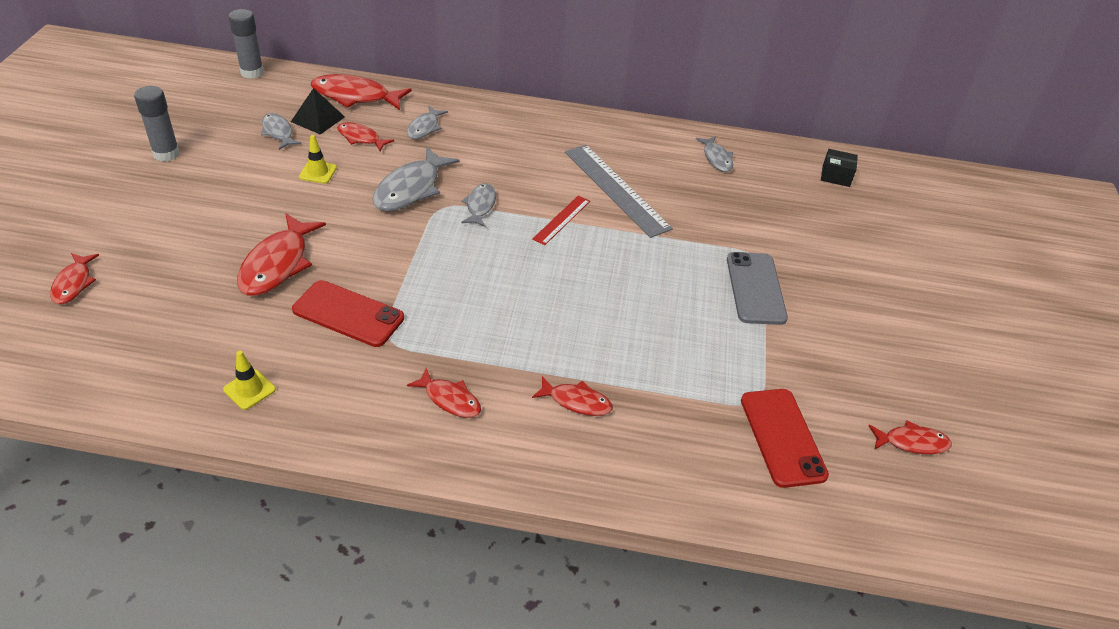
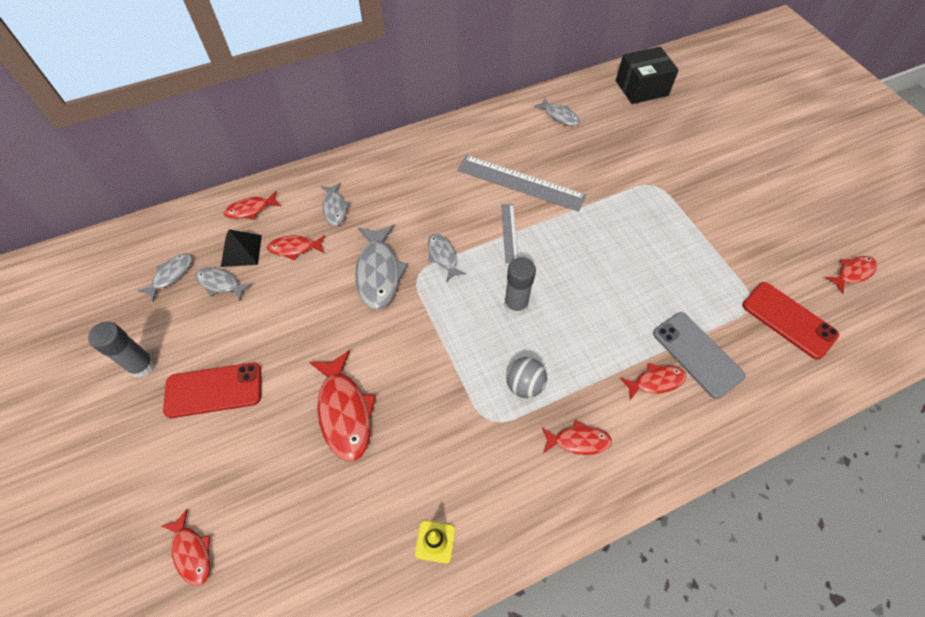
camera: 30 degrees left, 15 degrees up
grey glue stick [228,9,264,79] -> grey glue stick moved to [504,257,536,316]
red phone [292,280,404,347] -> red phone moved to [163,362,261,418]
yellow traffic cone [299,135,337,184] -> none
red fish [311,74,412,110] -> red fish [224,191,281,219], size x0.58
red ruler [532,196,590,245] -> grey ruler [501,204,518,263]
grey phone [727,252,788,325] -> grey phone moved to [653,312,745,399]
black box [821,149,858,187] -> black box [616,47,679,104], size x1.78
none -> grey fish [137,253,192,302]
none -> grey ball [506,357,547,398]

